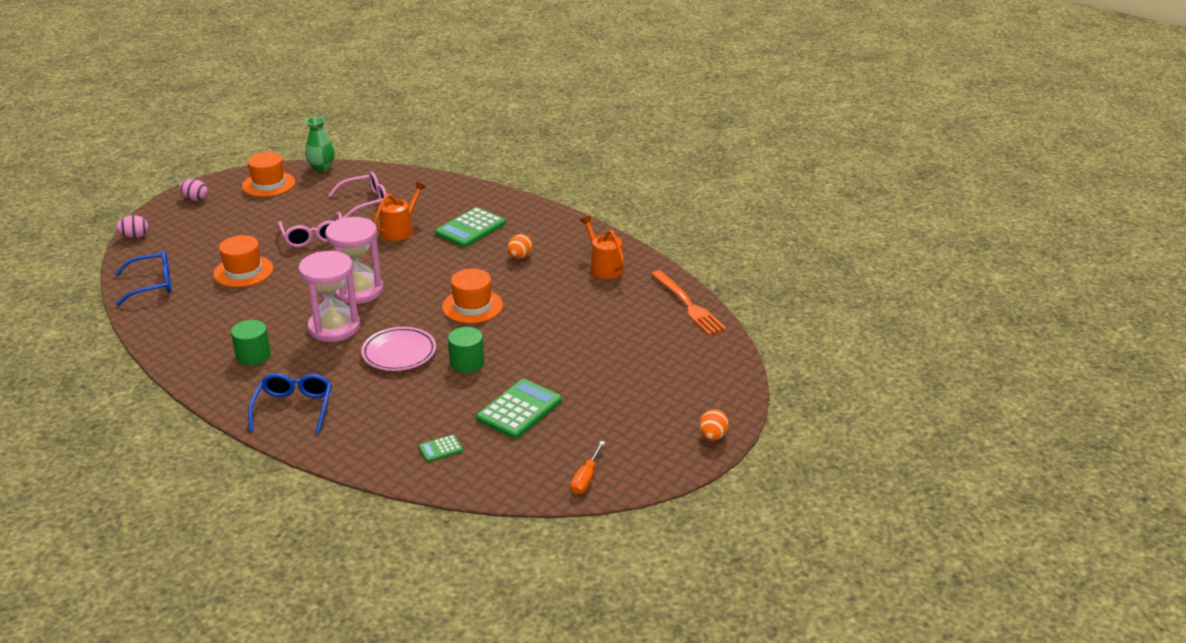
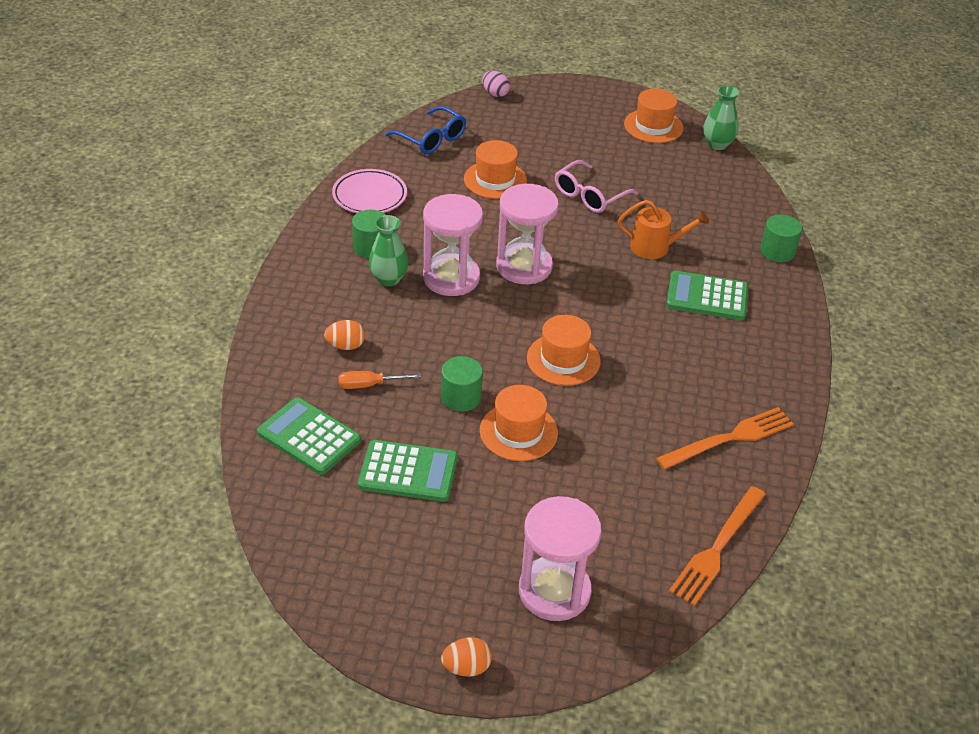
camera: 60 degrees right, 10 degrees up
pink egg [179,179,208,201] -> none
blue glasses [248,373,332,433] -> none
pink glasses [328,172,388,218] -> none
pink plate [361,327,436,371] -> pink plate moved to [332,169,407,213]
green calculator [418,435,463,462] -> green calculator [257,397,361,475], size x2.06
orange egg [508,234,533,259] -> orange egg moved to [324,320,365,350]
orange screwdriver [571,441,605,494] -> orange screwdriver moved to [338,371,421,389]
orange watering can [580,215,625,279] -> orange fork [656,407,794,469]
none -> green vase [369,215,409,286]
none -> orange hat [480,385,558,461]
none -> pink hourglass [519,496,602,621]
none -> green cylinder [760,214,802,262]

